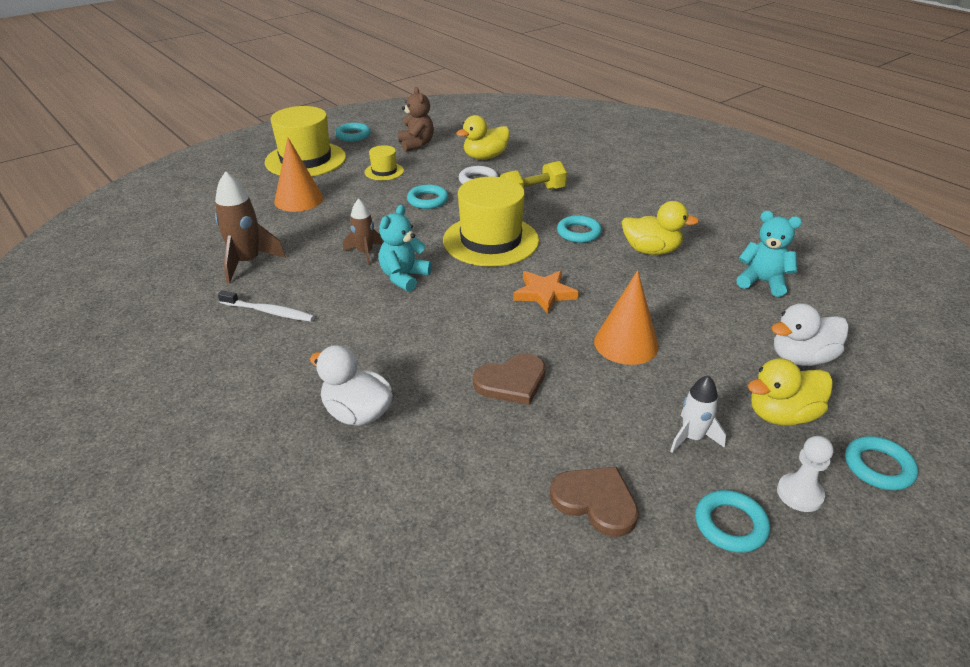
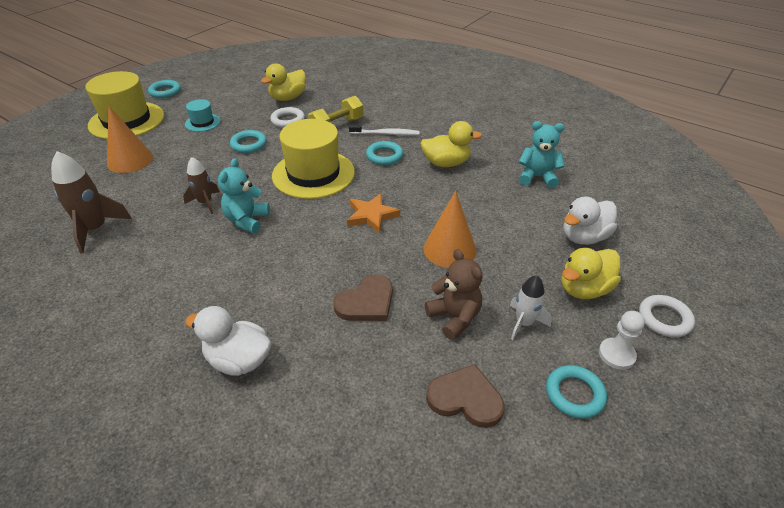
camera: 15 degrees left, 5 degrees up
white toothbrush [218,290,315,322] -> white toothbrush moved to [349,124,419,135]
yellow hat [365,145,404,181] -> turquoise hat [185,99,221,132]
brown teddy bear [398,87,434,152] -> brown teddy bear moved to [425,249,482,340]
turquoise ring [845,436,918,490] -> white ring [639,295,695,337]

